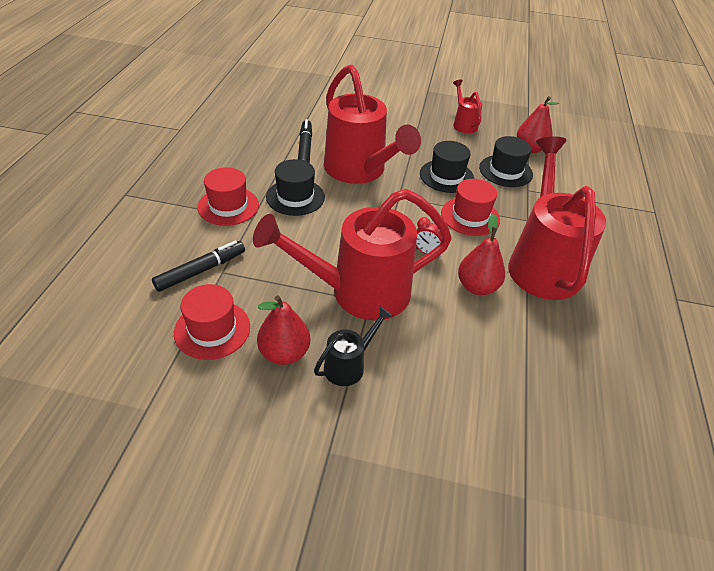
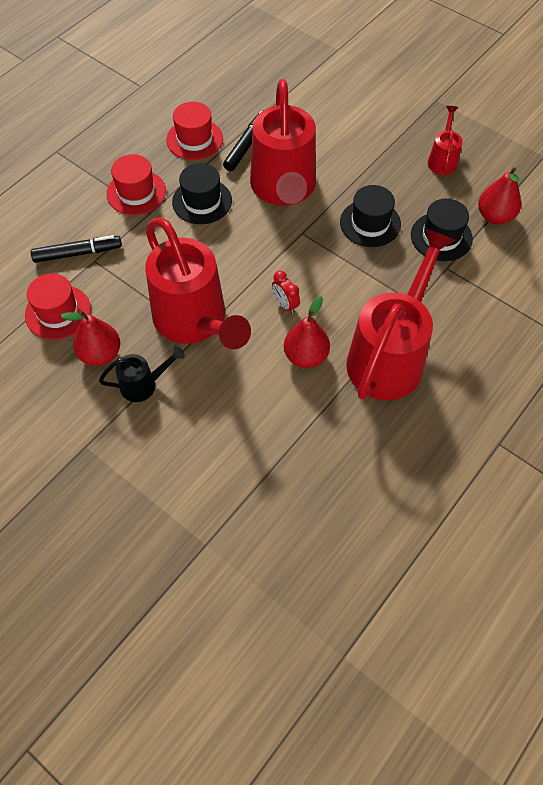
camera: 30 degrees right, 15 degrees up
red watering can [253,189,452,320] -> red watering can turned 135 degrees counterclockwise [145,217,251,349]
red hat [441,179,500,236] -> red hat moved to [166,102,223,160]

